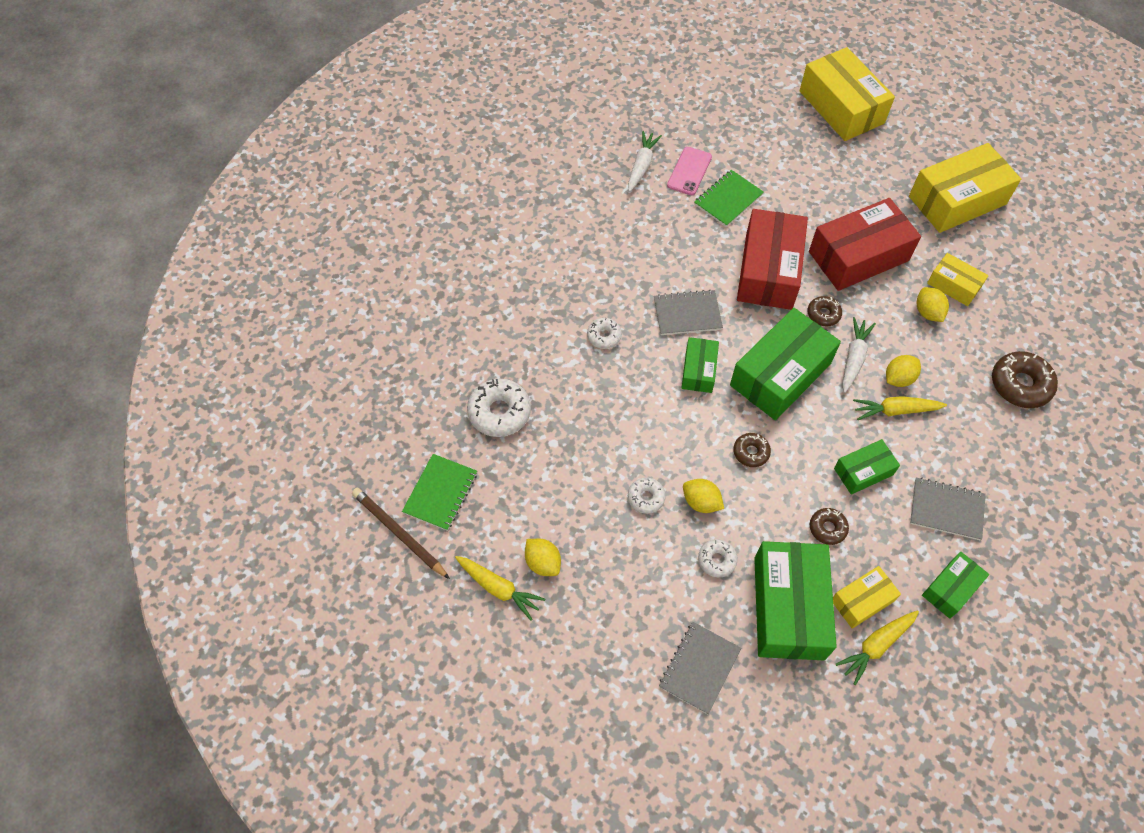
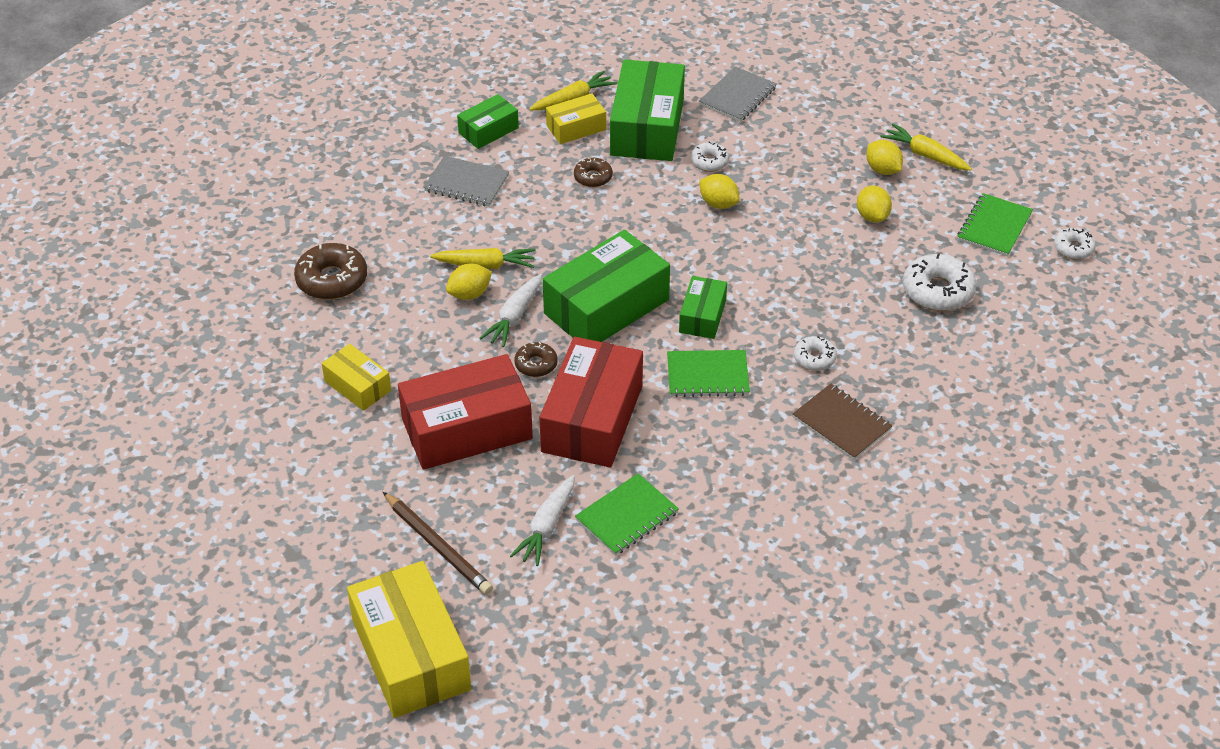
camera: 175 degrees left, 15 degrees down
brown pencil [352,488,450,579] -> brown pencil moved to [383,492,493,595]
white carrot [628,131,662,192] -> white carrot moved to [510,475,575,566]
white donut [628,478,666,514] -> white donut moved to [1054,228,1096,259]
grey notebook [654,289,723,335] -> green notebook [667,350,750,397]
pink phone [667,147,712,195] -> none
brown donut [733,433,771,467] -> none
green box [834,439,900,495] -> none
yellow box [909,143,1021,233] -> none
yellow lemon [917,287,949,322] -> yellow lemon moved to [857,186,892,223]
none -> brown notebook [793,384,892,460]

